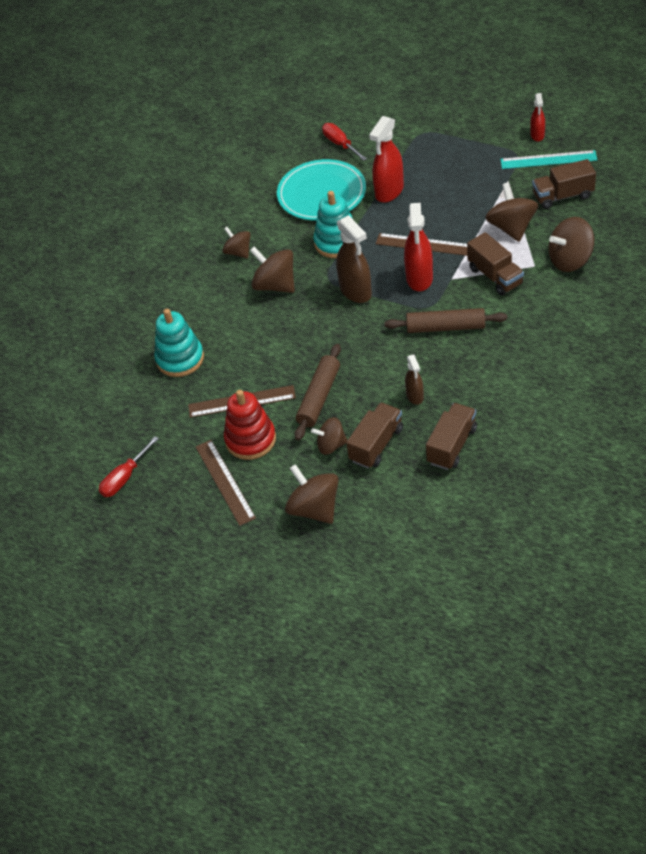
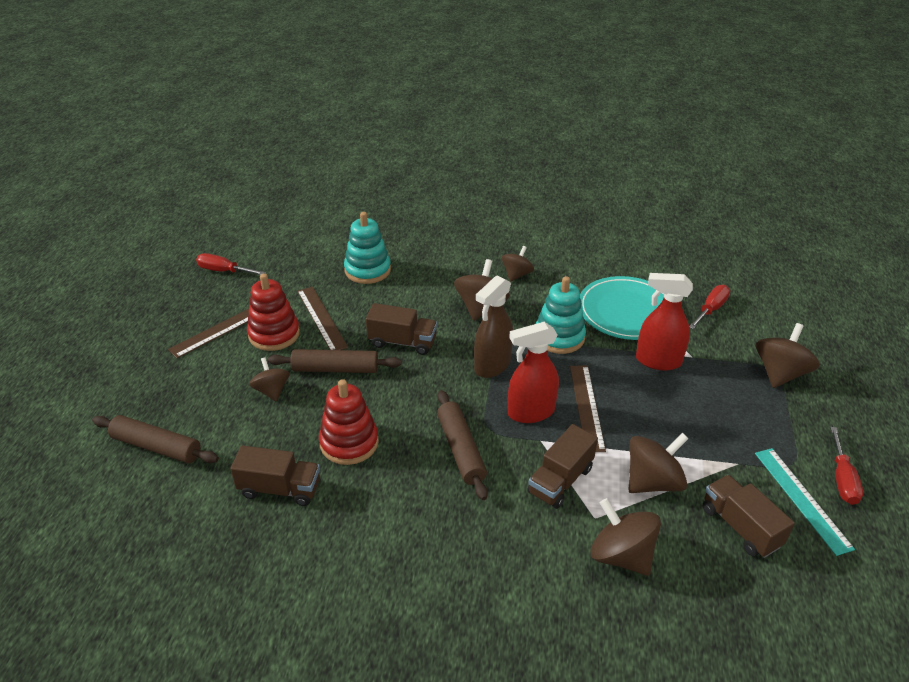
camera: 65 degrees right, 10 degrees down
brown spinning top [285,464,339,524] -> brown spinning top moved to [756,323,820,388]
brown truck [346,402,403,468] -> brown truck moved to [366,303,437,355]
brown spray bottle [405,355,424,405] -> red stacking toy [319,379,379,465]
red spray bottle [530,93,545,142] -> red screwdriver [830,427,863,505]
none -> brown rolling pin [92,415,219,463]

